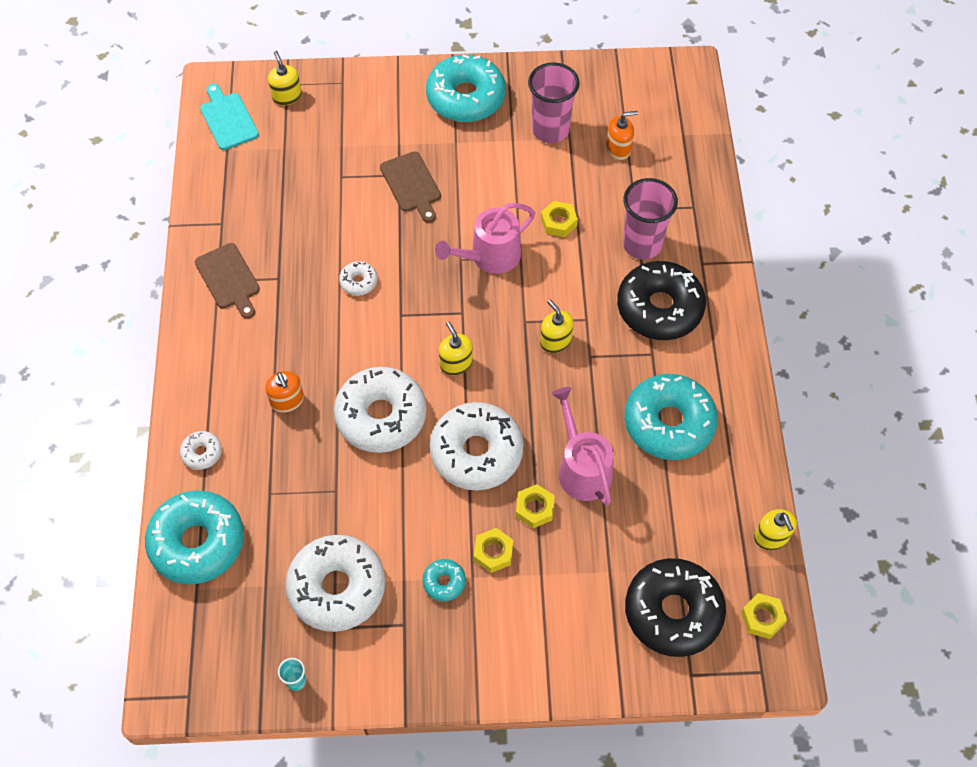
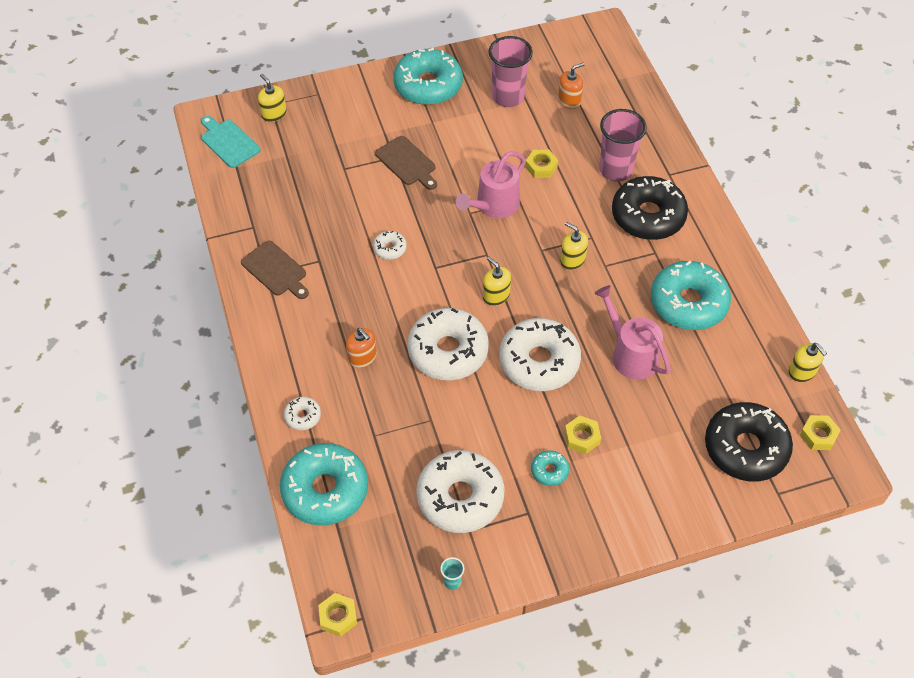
camera: 15 degrees left, 5 degrees down
yellow nut [516,484,555,528] -> yellow nut moved to [318,593,357,637]

